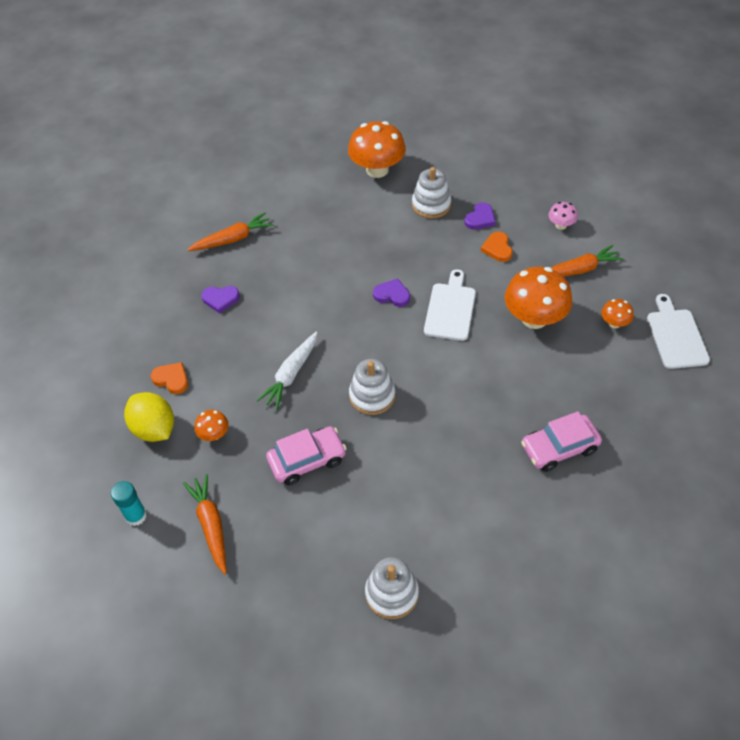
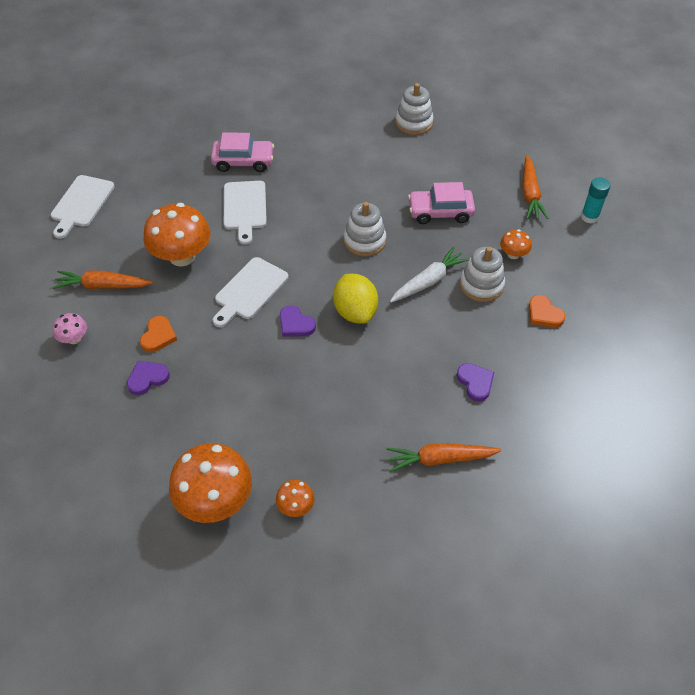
camera: 160 degrees left, 0 degrees up
yellow lemon [124,392,174,442] -> yellow lemon moved to [333,274,378,324]
purple heart [201,286,240,314] -> purple heart turned 45 degrees clockwise [457,363,494,402]
white stacking toy [412,167,451,219] -> white stacking toy moved to [460,247,505,302]
orange mushroom [601,299,634,328] -> orange mushroom moved to [276,480,315,517]
none -> white cutting board [224,181,267,245]

